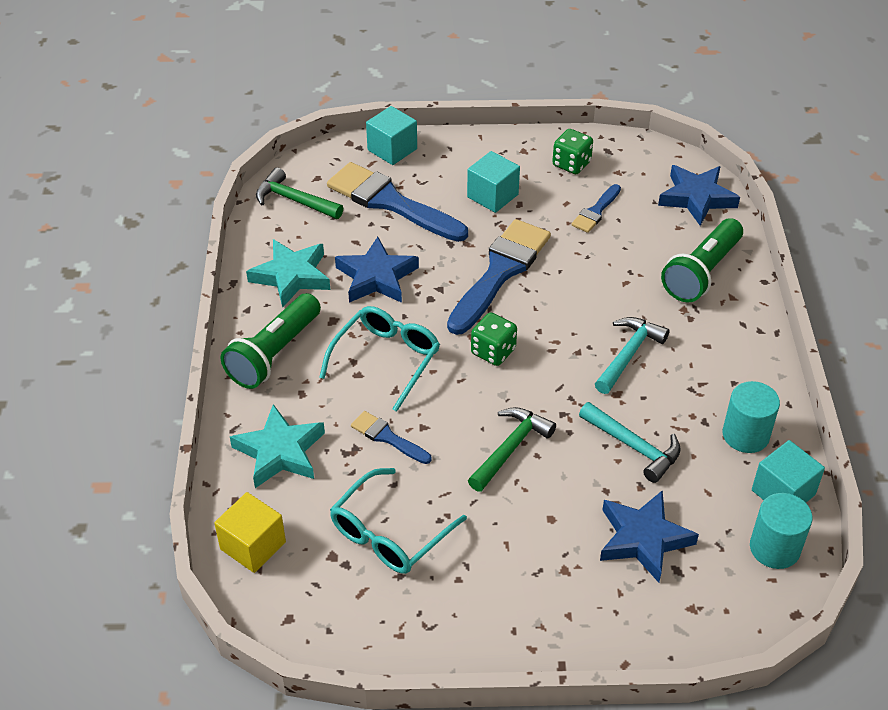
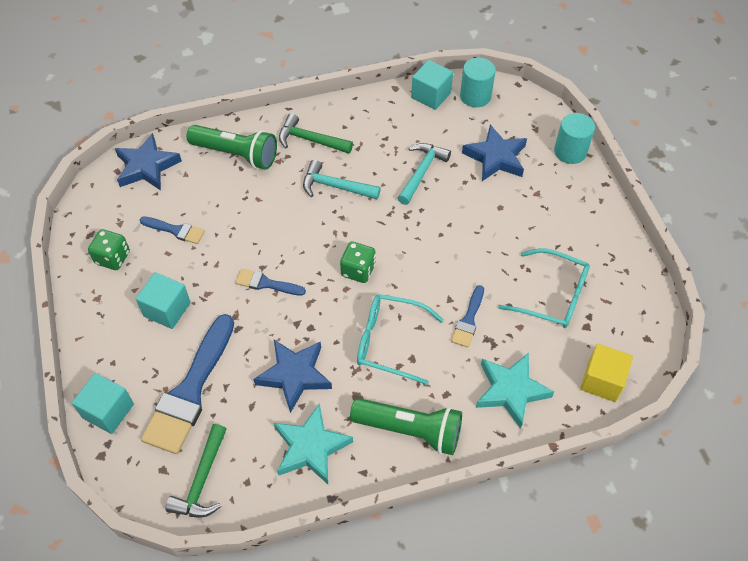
camera: 105 degrees left, 10 degrees up
blue brush [447,219,551,335] -> blue brush [236,269,306,295], size x0.49
green hammer [468,407,556,492] -> green hammer moved to [279,113,353,154]
turquoise cylinder [723,381,780,453] -> turquoise cylinder moved to [554,113,595,164]

